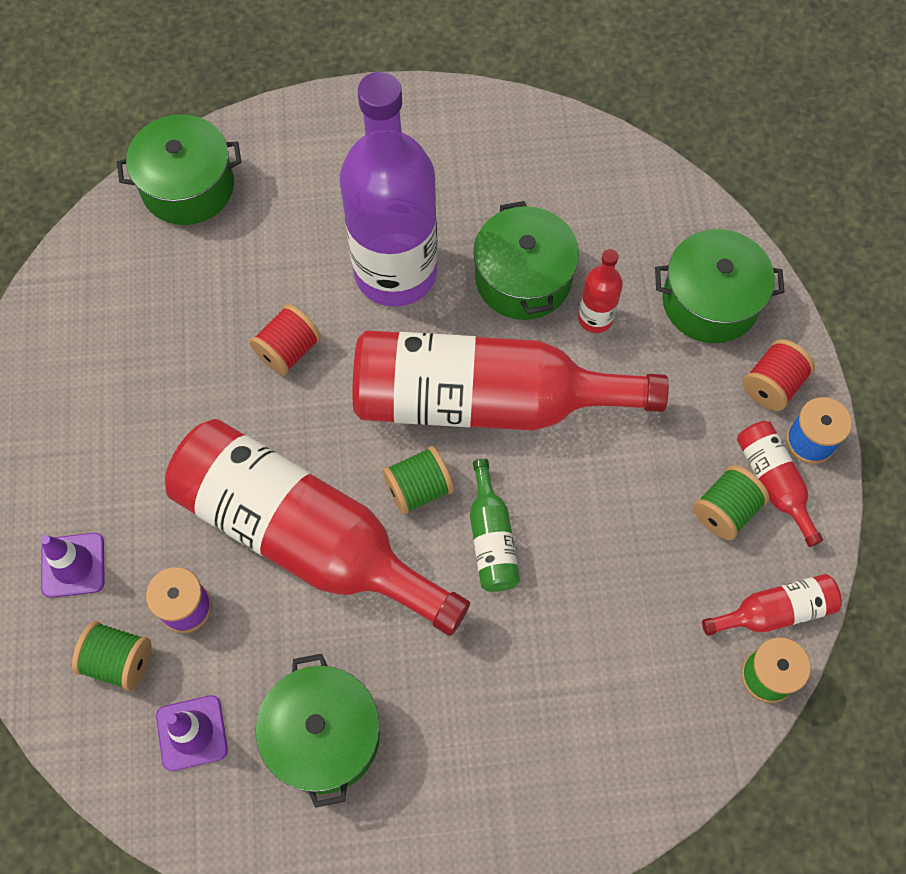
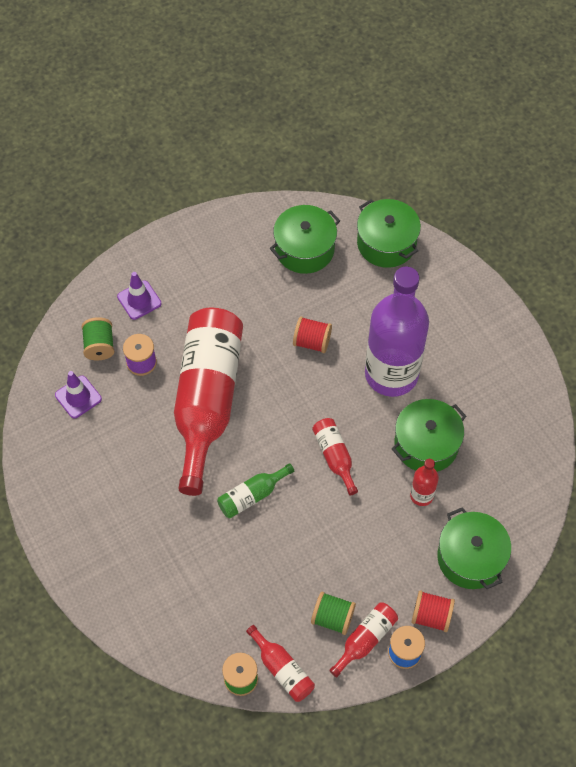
camera: 65 degrees right, 5 degrees down
green pot [256,654,380,808] -> green pot moved to [270,205,340,274]
red bottle [352,330,669,431] -> red bottle [312,418,358,495], size x0.42
green spool [382,446,454,515] -> none

